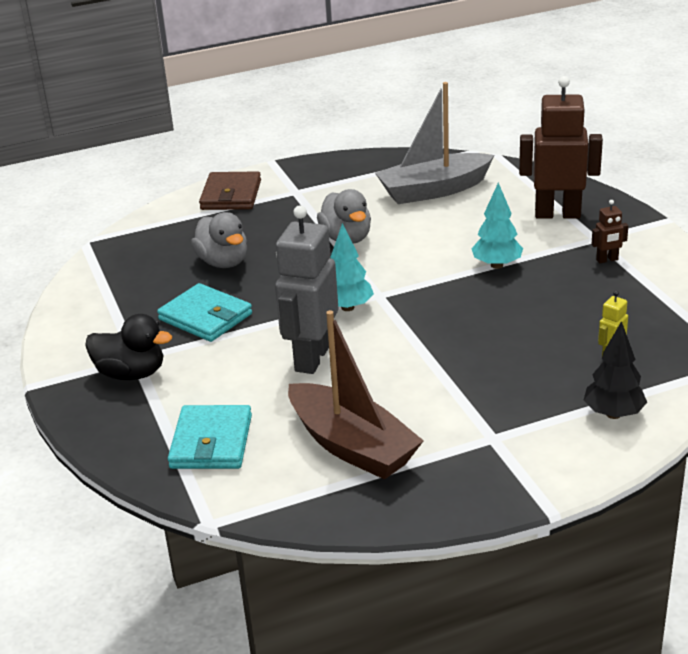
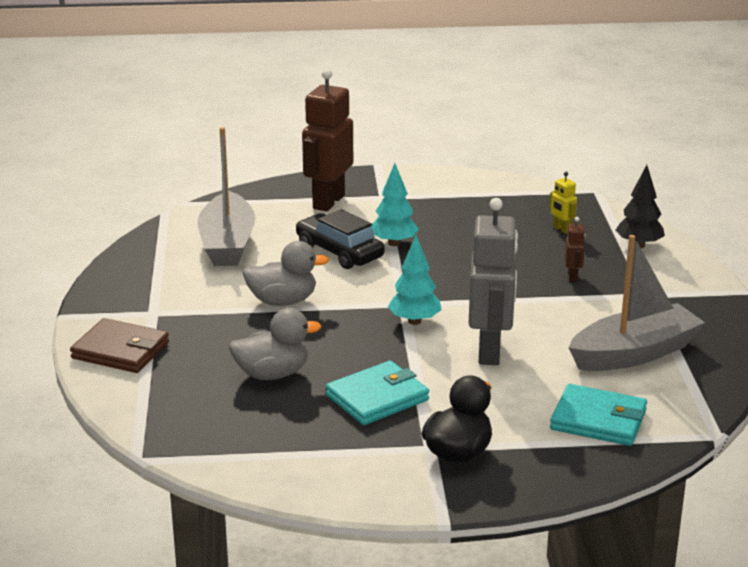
camera: 75 degrees left, 5 degrees down
grey robot [275,205,338,374] -> grey robot turned 120 degrees counterclockwise [469,198,518,365]
brown boat [288,310,424,480] -> grey boat [569,235,705,371]
brown robot [591,200,628,263] -> brown robot moved to [565,217,585,282]
none -> black car [296,209,385,269]

